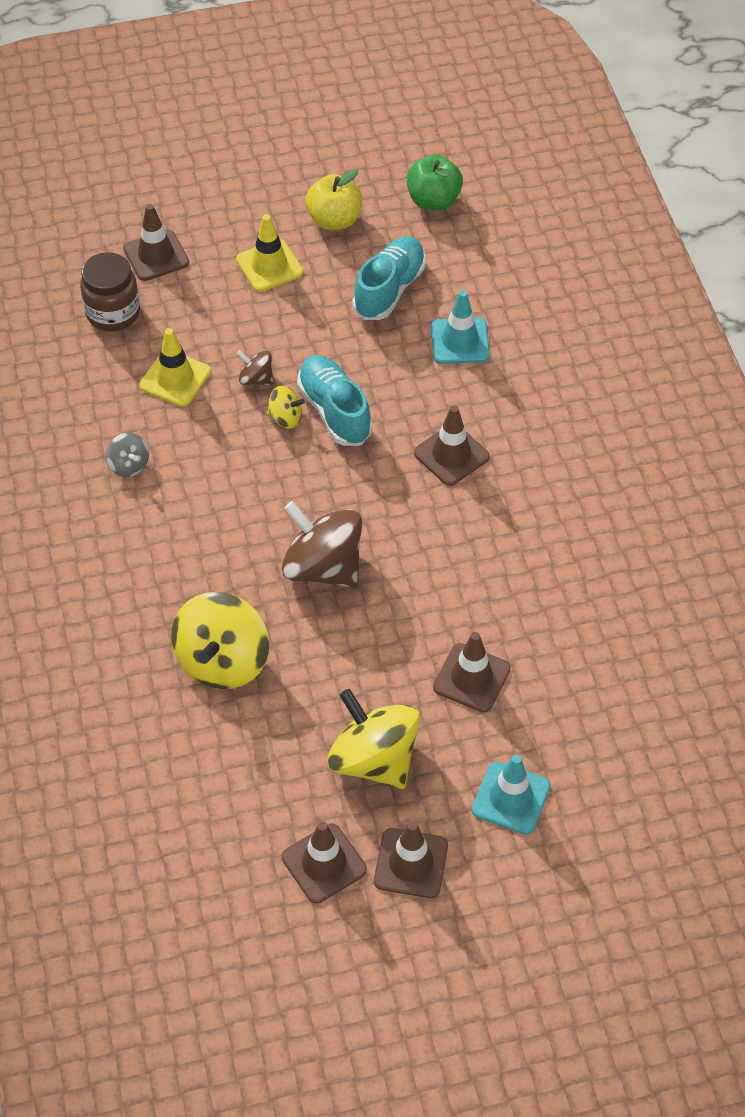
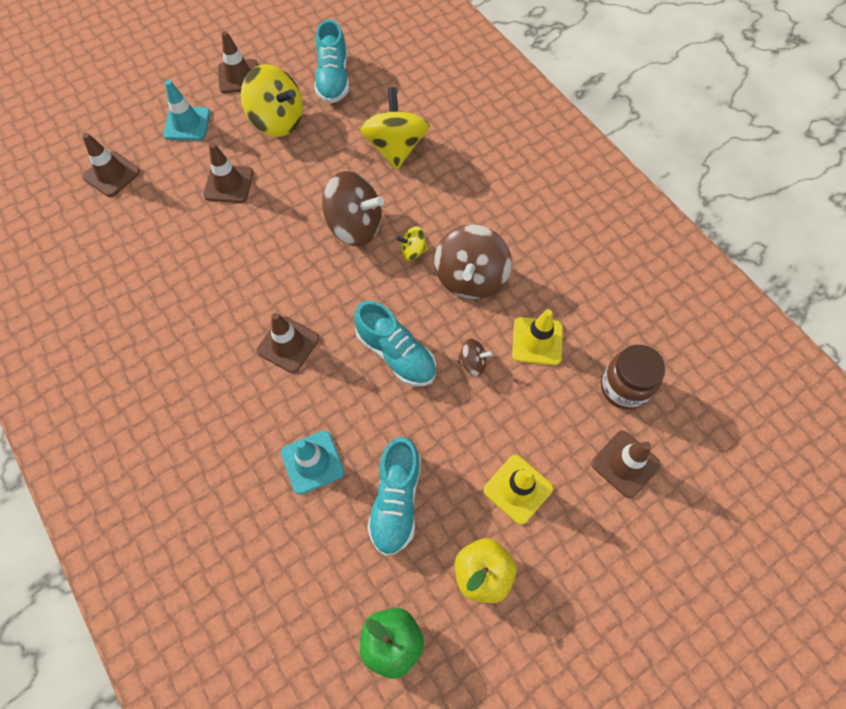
camera: 160 degrees right, 10 degrees up
grey spinning top [106,433,149,477] -> none
yellow spinning top [267,386,305,429] -> yellow spinning top moved to [396,226,428,261]
brown traffic cone [282,822,367,903] -> brown traffic cone moved to [82,133,140,197]
none -> turquoise shoe [314,20,349,104]
none -> brown spinning top [434,224,512,300]

